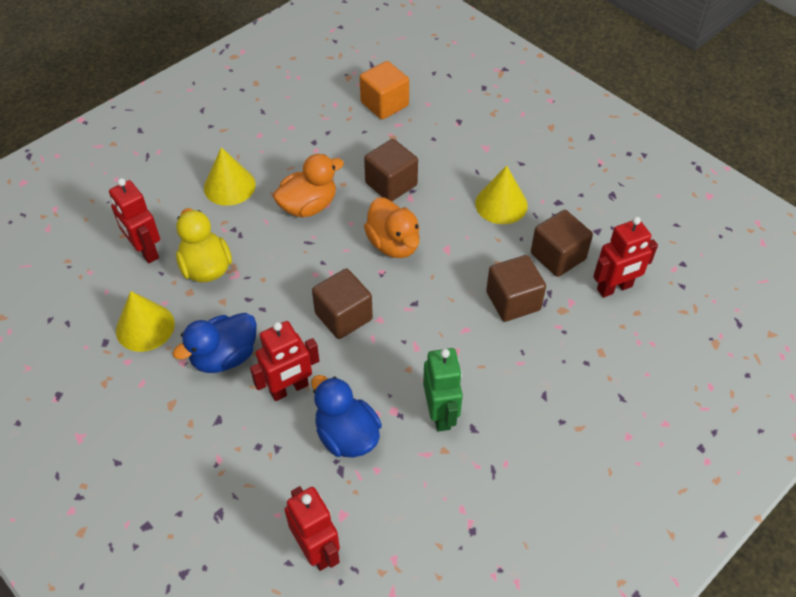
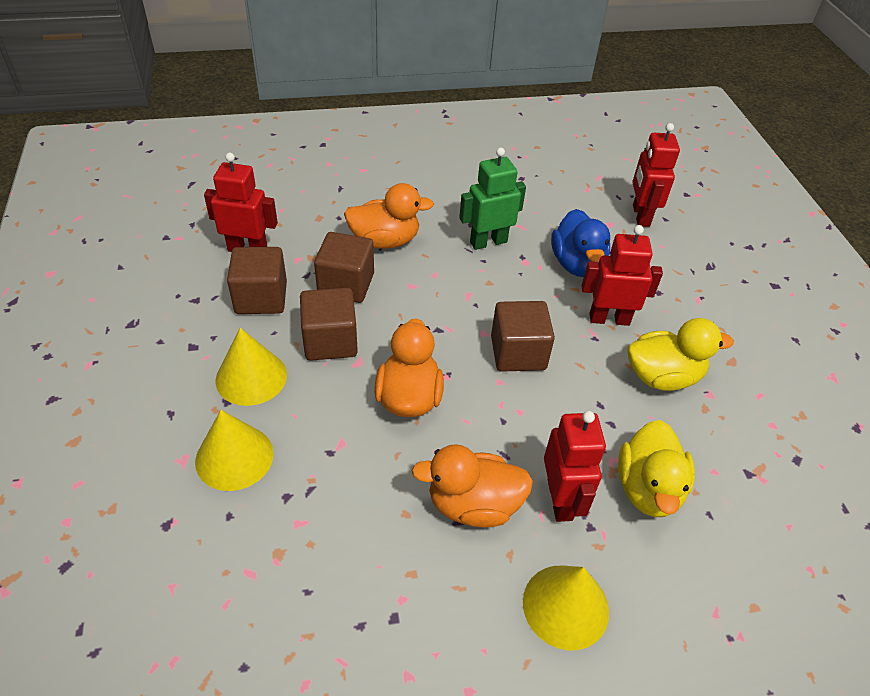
camera: 150 degrees left, 5 degrees down
red robot [109,178,160,263] -> red robot moved to [544,411,606,522]
yellow cone [116,291,174,352] -> yellow cone moved to [195,410,274,491]
blue duck [173,313,257,373] -> yellow duck [628,318,734,391]
orange cube [360,61,409,120] -> none
brown cube [364,139,418,201] -> brown cube moved to [300,288,358,361]
green robot [423,348,463,432] -> green robot turned 45 degrees clockwise [459,147,526,250]
none -> orange duck [344,183,434,249]

